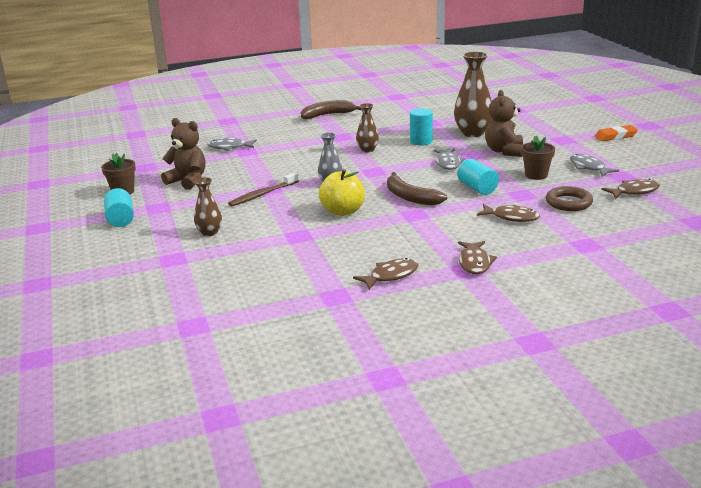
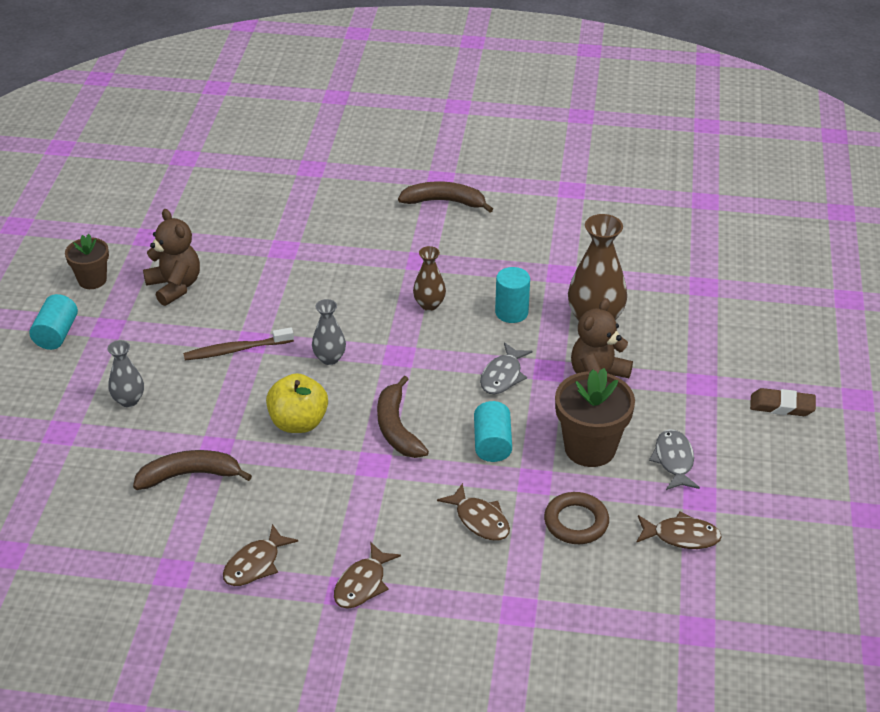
camera: 25 degrees right, 15 degrees up
brown vase [194,177,222,236] -> grey vase [108,340,144,407]
grey fish [207,138,257,151] -> none
brown fish [353,258,418,290] -> brown fish turned 135 degrees clockwise [223,524,298,586]
brown flower pot [521,136,555,180] -> brown flower pot [555,368,635,467], size x1.63
orange eraser [594,125,638,141] -> brown eraser [750,388,816,416]
none -> brown banana [133,450,252,490]

